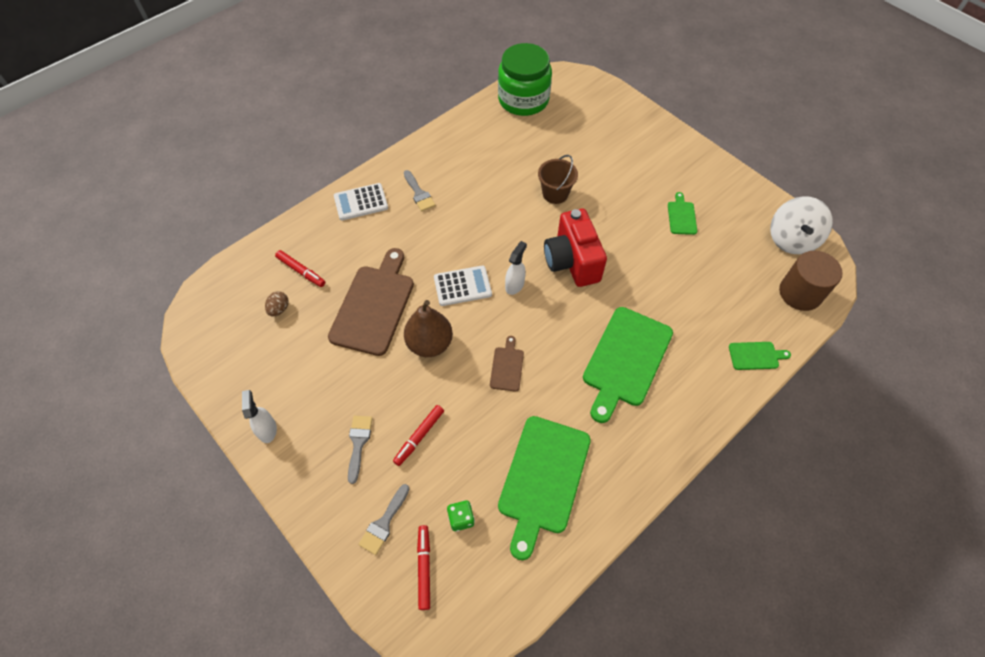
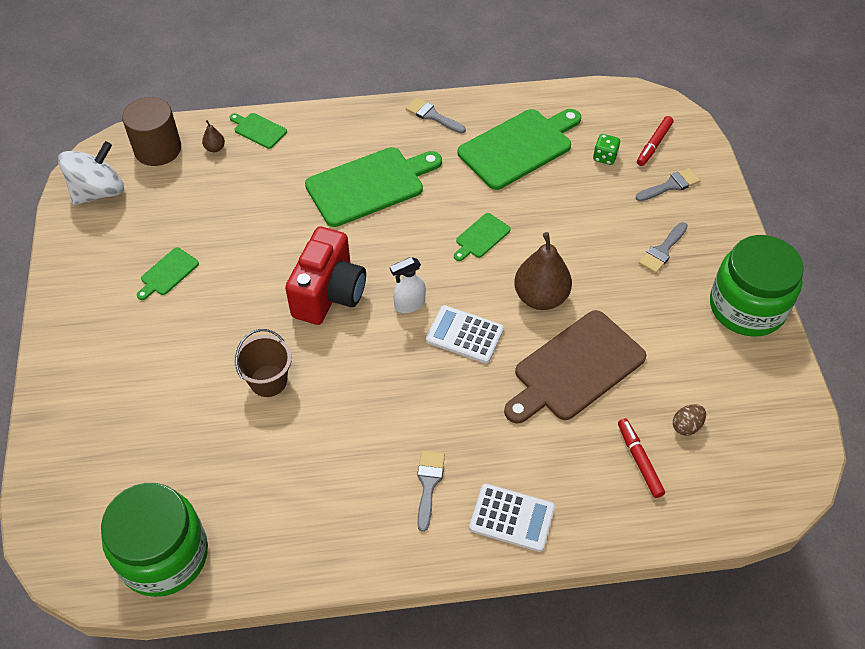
camera: 145 degrees left, 5 degrees down
white spray bottle [242,390,277,443] -> green jar [710,235,804,337]
red marker [393,405,444,466] -> none
brown cutting board [490,336,524,392] -> green cutting board [454,213,511,261]
none -> brown pear [202,120,225,152]
none -> grey brush [406,98,466,134]

